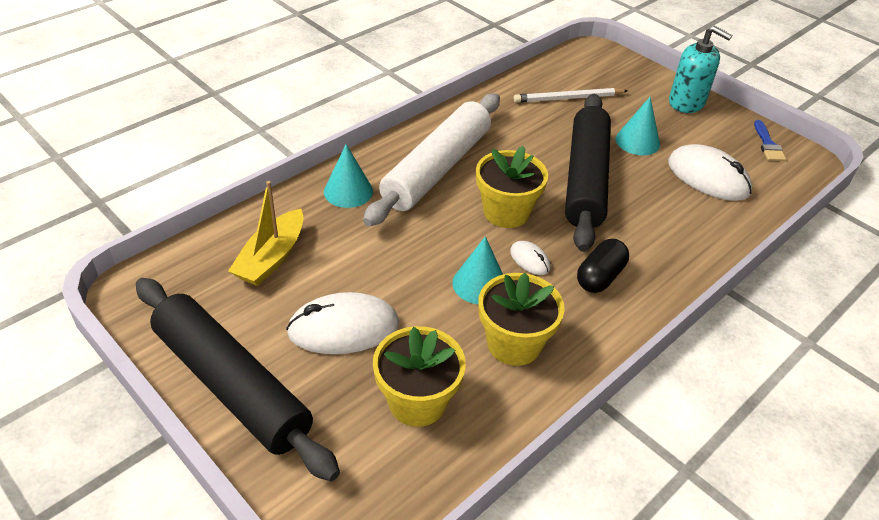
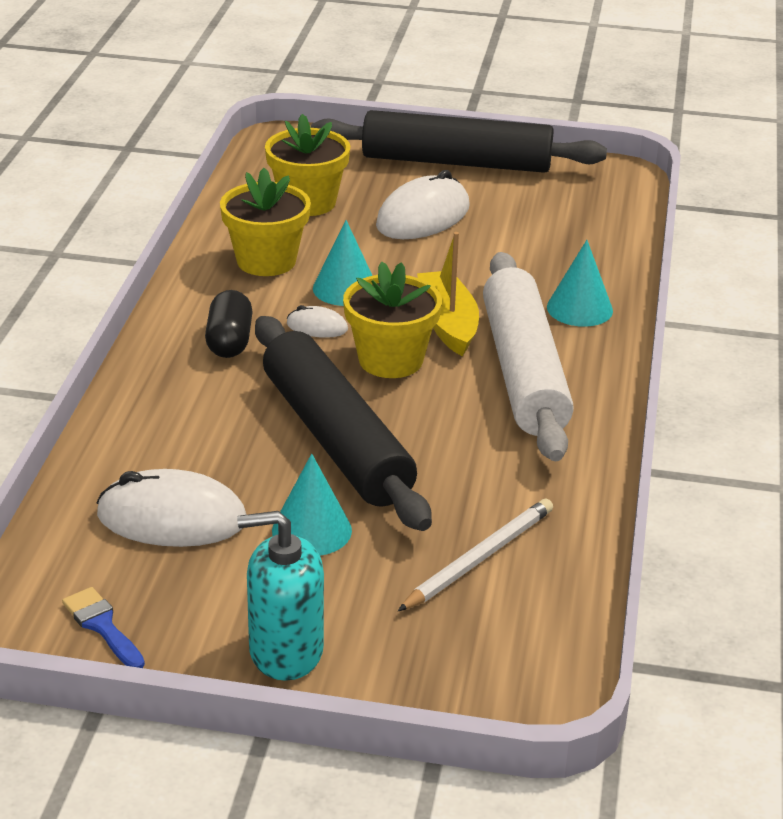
camera: 145 degrees right, 10 degrees down
yellow boat [228,181,304,286] -> yellow boat moved to [417,232,479,356]

